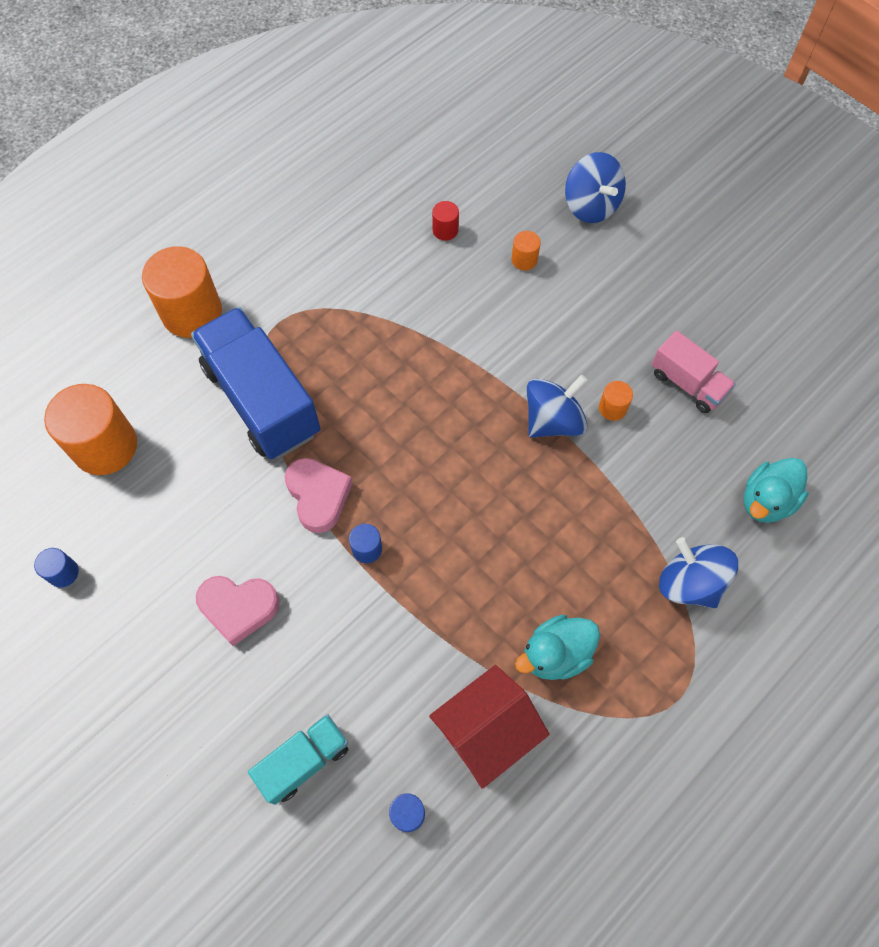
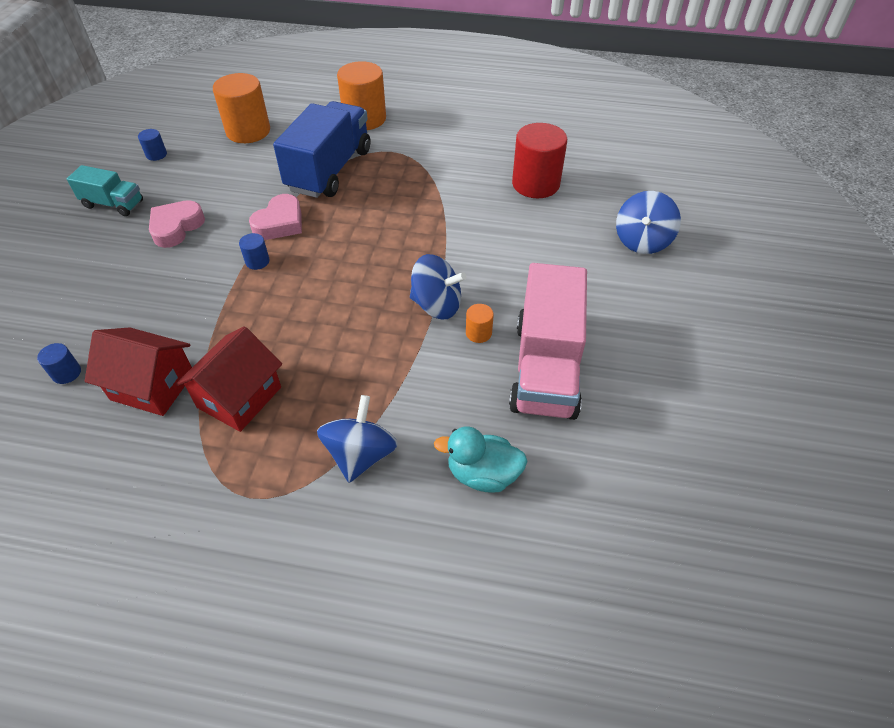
camera: 55 degrees right, 15 degrees down
pink heart [196,576,280,646] -> pink heart turned 60 degrees clockwise [149,200,205,248]
turquoise truck [248,714,348,805] -> turquoise truck moved to [67,165,143,216]
red cylinder [432,201,459,241] -> red cylinder [512,123,567,198], size x2.23
orange cylinder [511,231,541,270] -> none
turquoise duck [515,615,600,680] -> red house [175,326,282,432]
pink truck [651,331,736,413] -> pink truck [509,263,587,420], size x1.87

